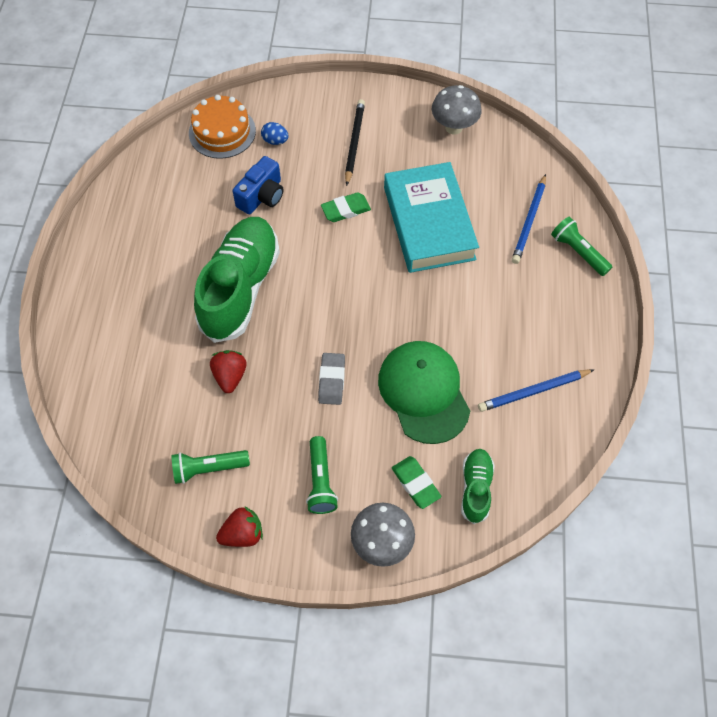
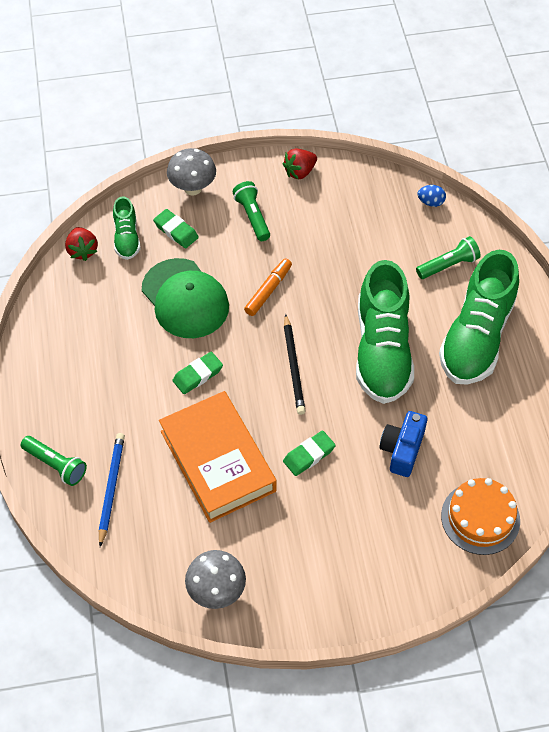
camera: 165 degrees right, 5 degrees down
green flashlight [171,450,250,484] -> green flashlight moved to [416,236,481,279]
red strawberry [210,350,247,393] -> red strawberry moved to [65,227,98,261]
blue egg [261,122,288,145] -> blue egg moved to [417,185,446,207]
grey eraser [318,353,345,405] -> orange marker [244,258,292,316]
black pencil [345,99,365,186] -> black pencil moved to [284,314,306,415]
turquoise book [384,162,479,273] -> orange book [159,391,277,523]
blue pencil [478,369,595,412] -> none
none -> green eraser [172,352,223,394]
none -> green shoe [439,250,519,385]

